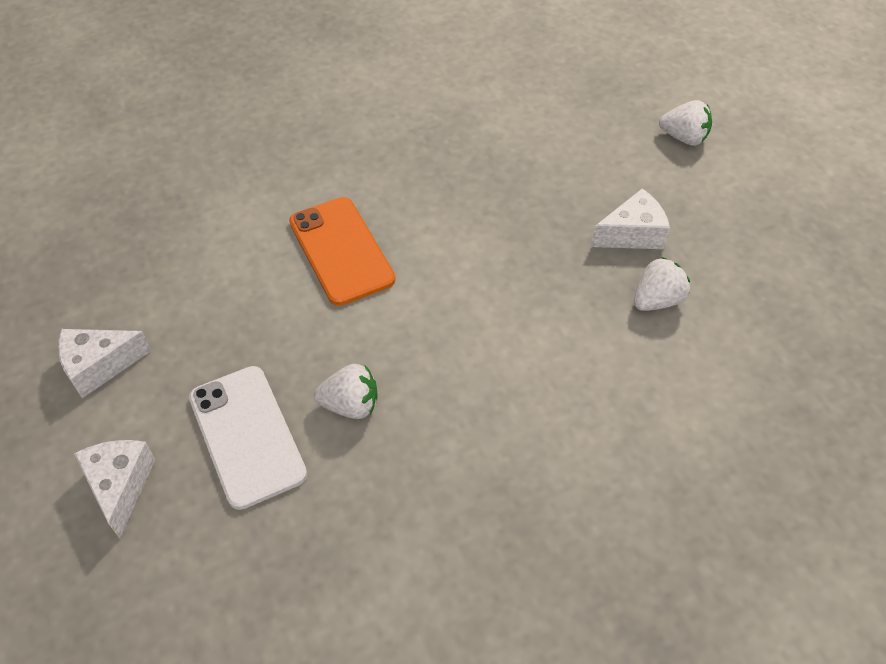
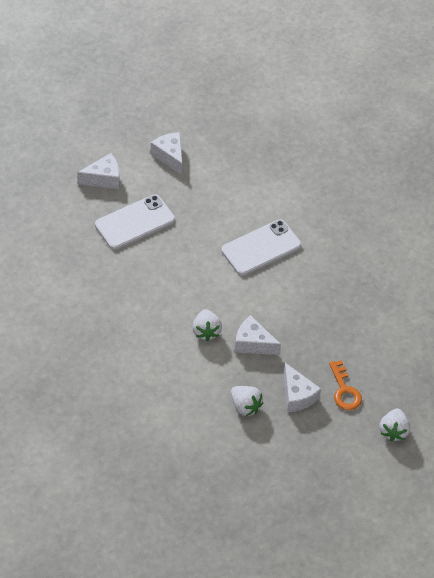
camera: 80 degrees right, 0 degrees up
orange phone [289,197,395,306] -> white phone [221,220,301,276]
white strawberry [314,364,378,419] -> white strawberry moved to [192,309,222,341]
none -> white cheese [234,315,281,355]
none -> orange key [329,360,362,410]

